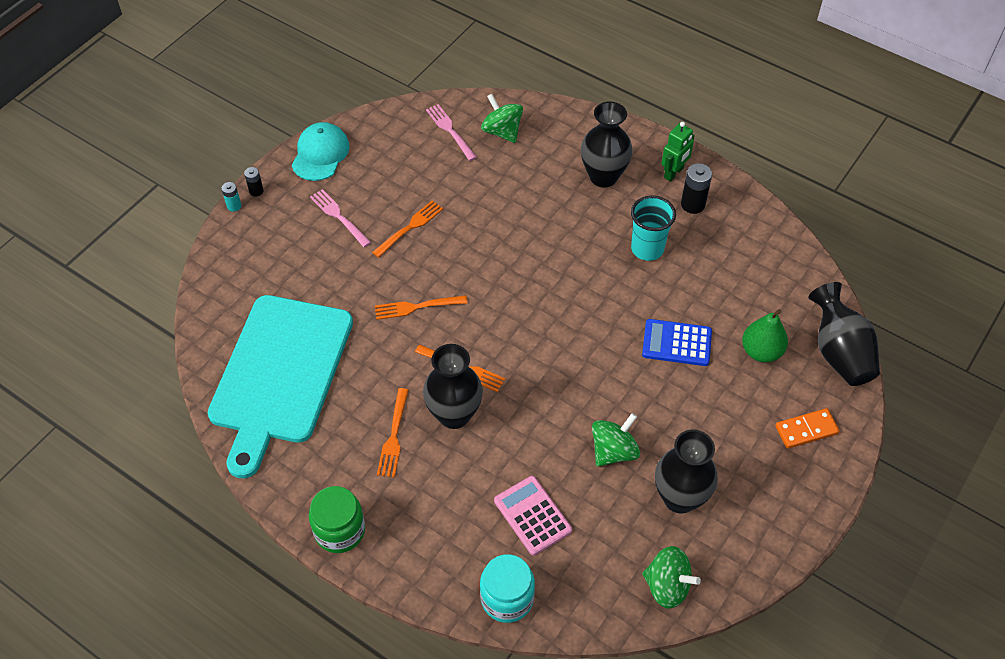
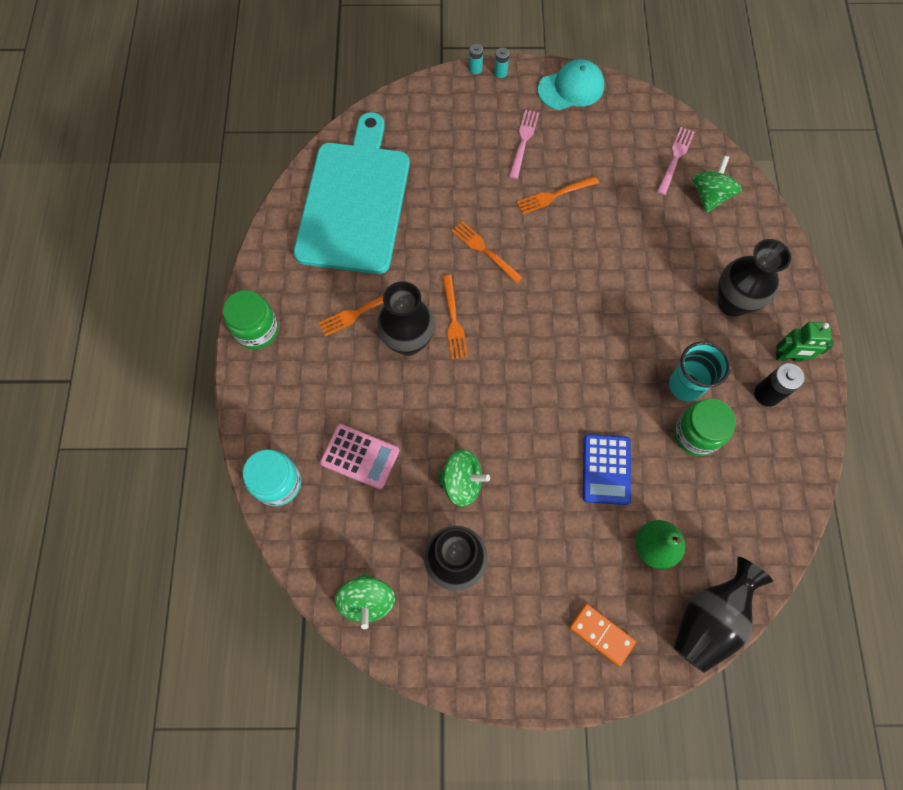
camera: 55 degrees right, 15 degrees up
turquoise cutting board [208,295,353,478] -> turquoise cutting board turned 120 degrees clockwise [294,112,410,274]
black battery [244,167,264,197] -> turquoise battery [494,47,509,78]
orange fork [372,200,443,258] -> orange fork turned 150 degrees clockwise [516,176,599,214]
pink calculator [494,476,572,556] -> pink calculator turned 90 degrees clockwise [320,424,399,489]
blue calculator [642,319,712,366] -> blue calculator turned 150 degrees counterclockwise [583,434,631,505]
none -> green jar [674,398,736,456]

